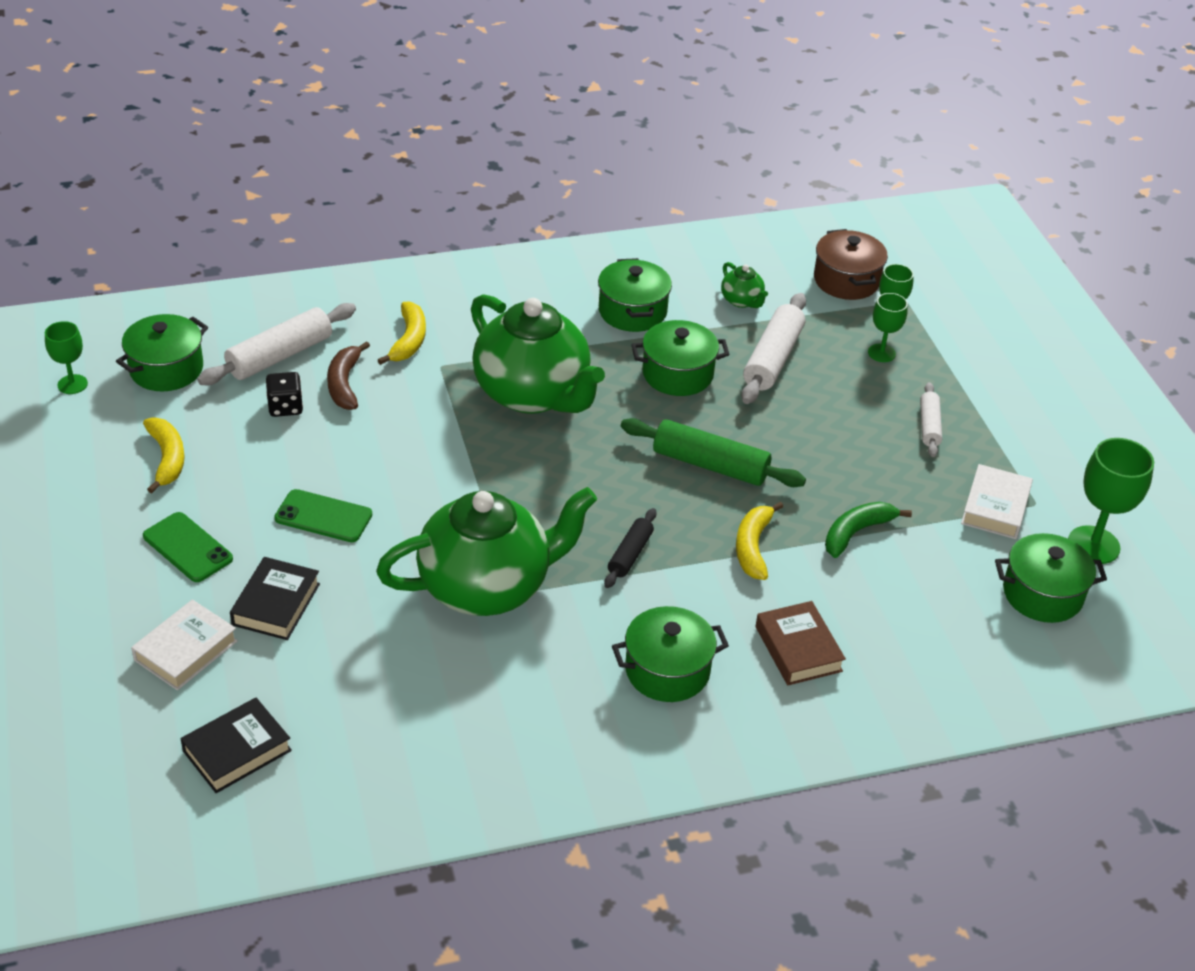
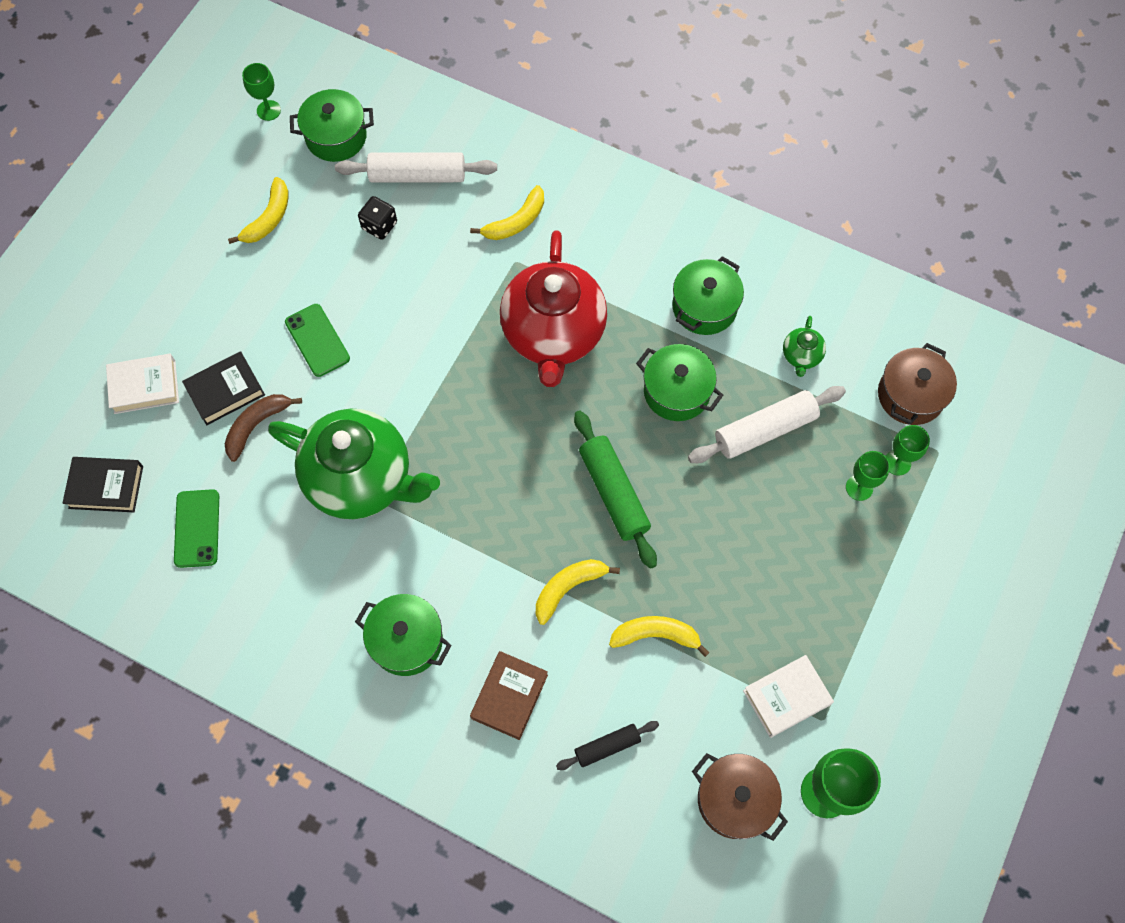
camera: 45 degrees right, 25 degrees up
green phone [143,512,233,582] -> green phone moved to [174,489,219,568]
brown banana [327,341,370,410] -> brown banana moved to [225,394,302,462]
green teapot [471,294,605,414] -> red teapot [500,231,607,387]
black rolling pin [604,508,656,588] -> black rolling pin moved to [556,721,659,770]
green banana [825,502,912,558] -> yellow banana [609,616,710,657]
white rolling pin [920,382,942,457] -> none
green pot [995,533,1107,623] -> brown pot [692,753,788,841]

